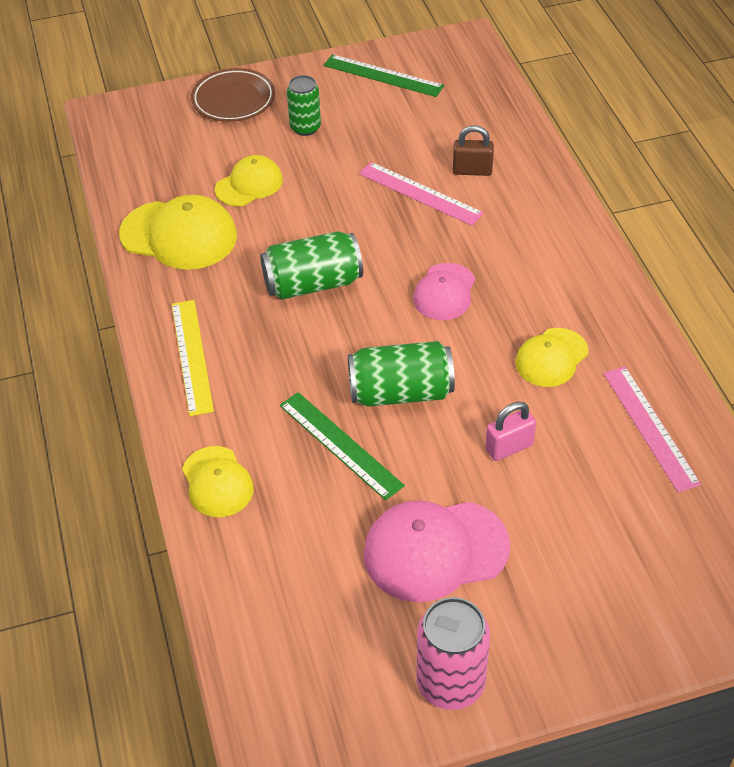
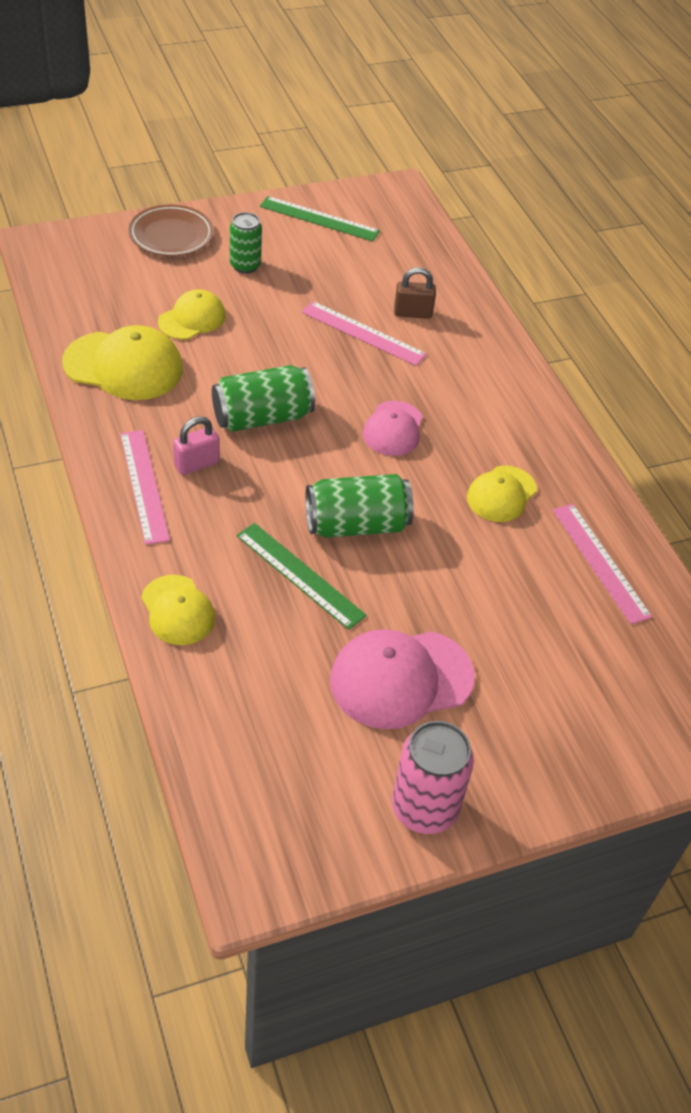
camera: 10 degrees left, 0 degrees up
yellow ruler [172,300,214,416] -> pink ruler [120,430,170,545]
pink padlock [485,402,536,461] -> pink padlock moved to [173,416,220,475]

